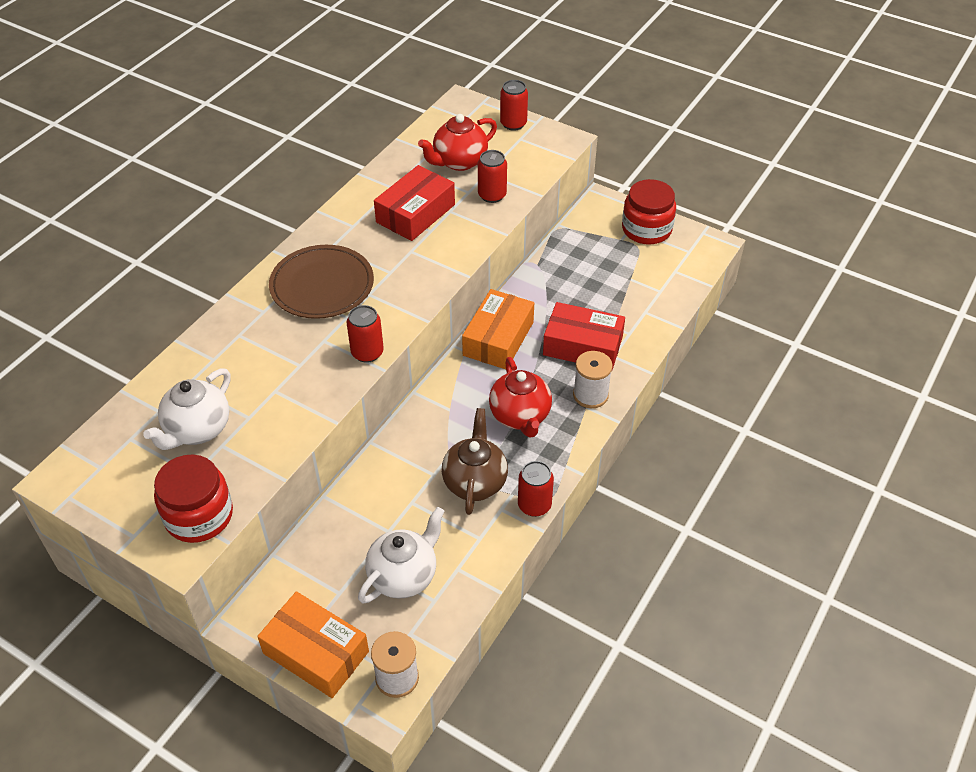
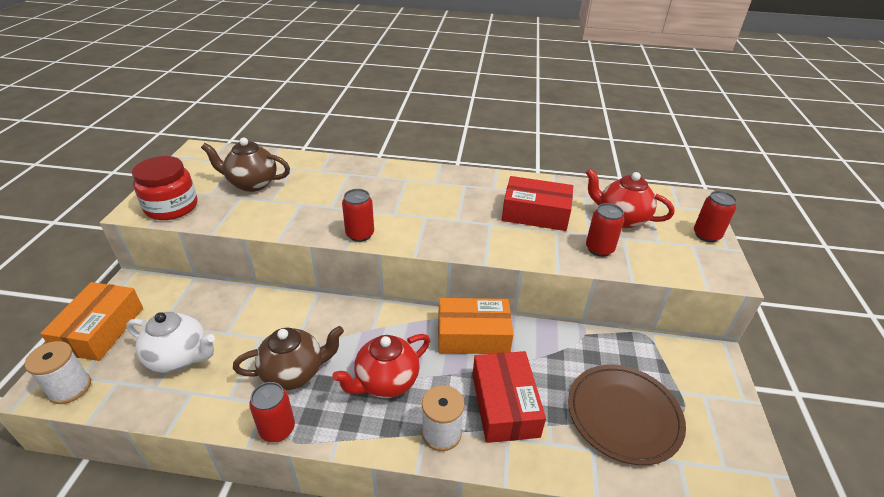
camera: 65 degrees right, 10 degrees down
white teapot [143,369,231,450] -> brown teapot [201,138,290,192]
brown plate [269,245,374,319] -> brown plate moved to [568,365,686,465]
red jar [622,179,676,245] -> none

